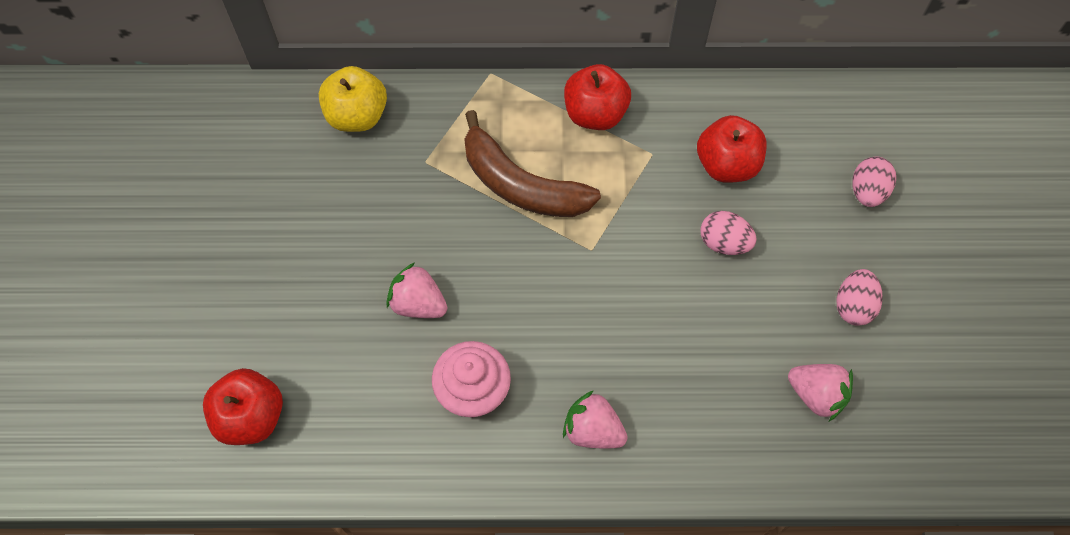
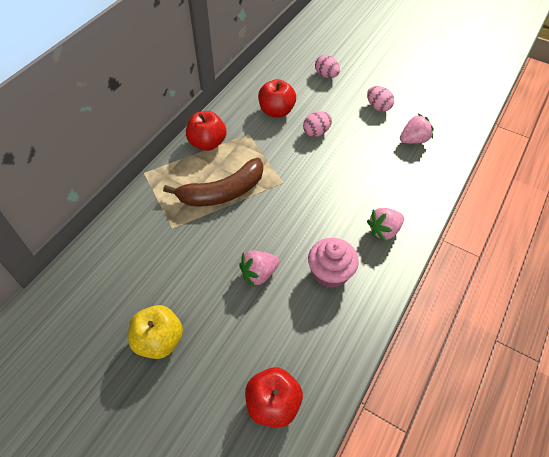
camera: 60 degrees left, 10 degrees down
yellow apple [319,66,387,132] -> yellow apple moved to [128,305,183,359]

